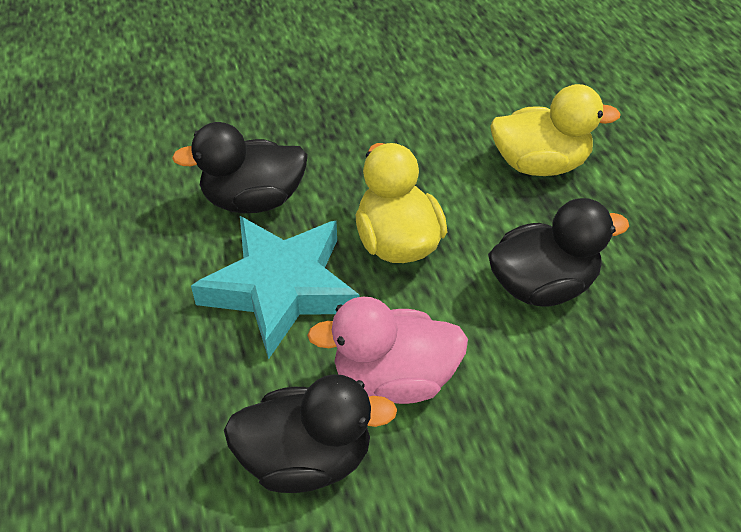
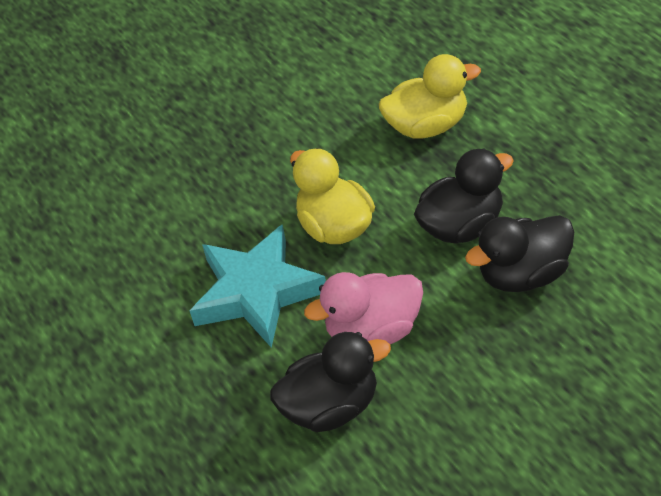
camera: 10 degrees left, 0 degrees up
black duck [172,122,308,213] -> black duck moved to [465,215,574,292]

